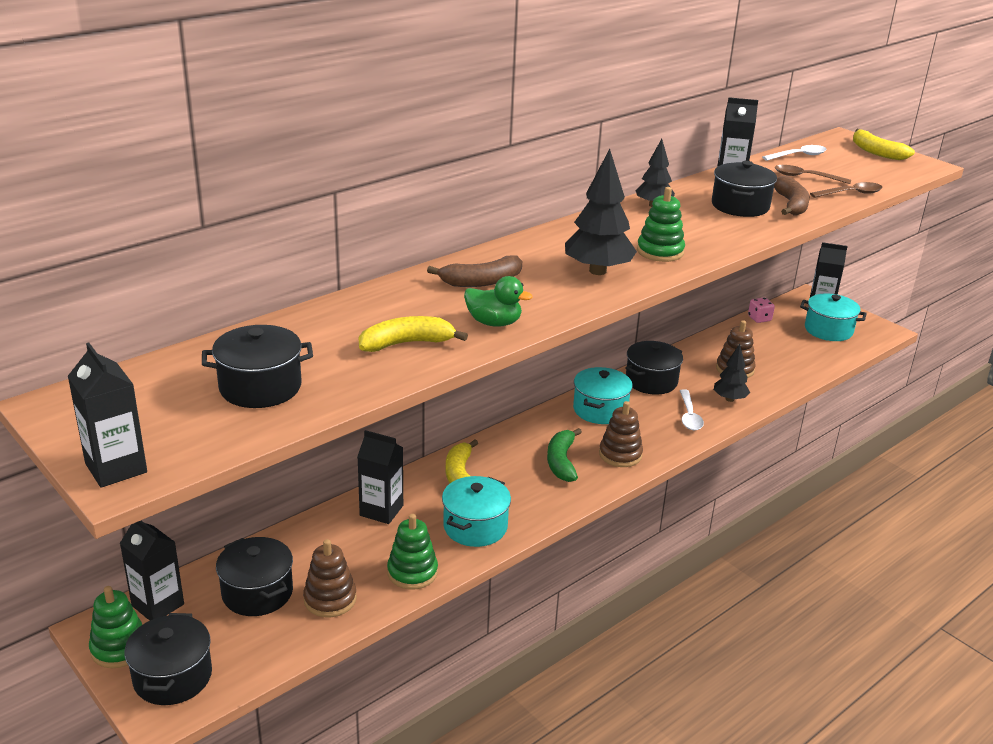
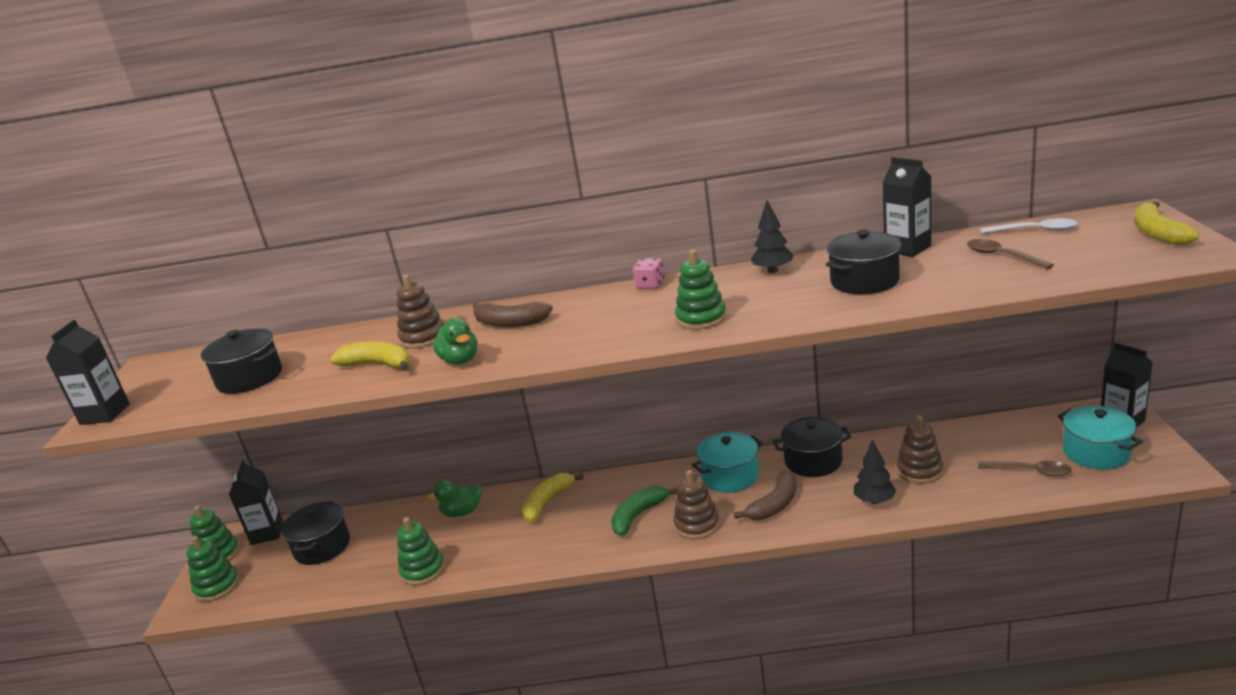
camera: 45 degrees right, 5 degrees down
black pot [124,613,212,705] -> green stacking toy [186,536,239,602]
brown stacking toy [303,539,357,617] -> brown stacking toy moved to [396,274,445,349]
black carton [357,430,403,524] -> green duck [426,480,482,517]
turquoise pot [442,476,511,547] -> none
black tree [565,149,637,275] -> none
white spoon [680,389,704,430] -> none
pink dice [748,298,775,323] -> pink dice moved to [633,258,664,289]
brown banana [774,176,810,216] -> brown banana moved to [734,470,796,520]
brown spoon [810,182,882,198] -> brown spoon moved to [978,461,1071,477]

